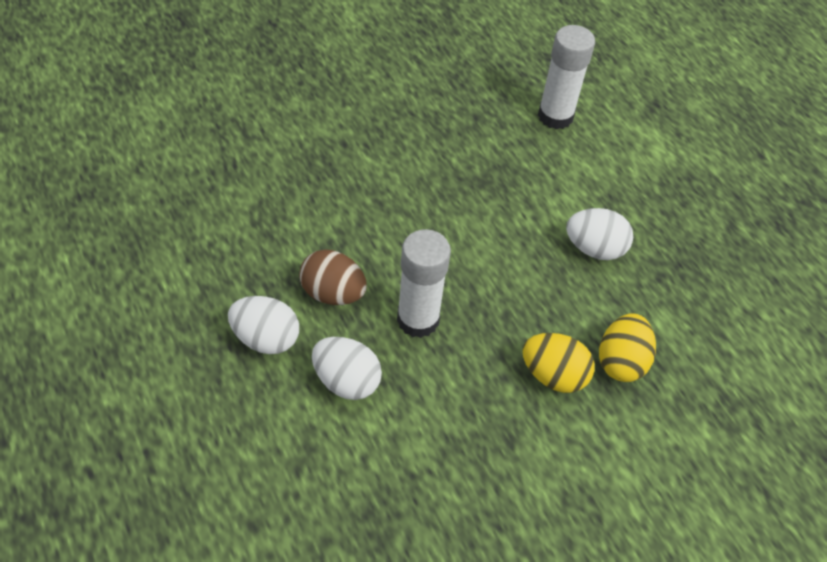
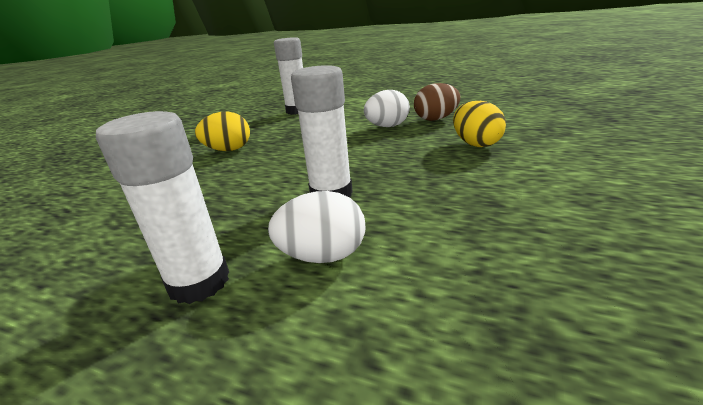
camera: 35 degrees left, 25 degrees down
white egg [228,296,299,354] -> white glue stick [96,111,229,304]
brown egg [299,249,367,305] -> brown egg moved to [414,83,460,121]
yellow egg [522,333,595,393] -> yellow egg moved to [195,111,250,151]

